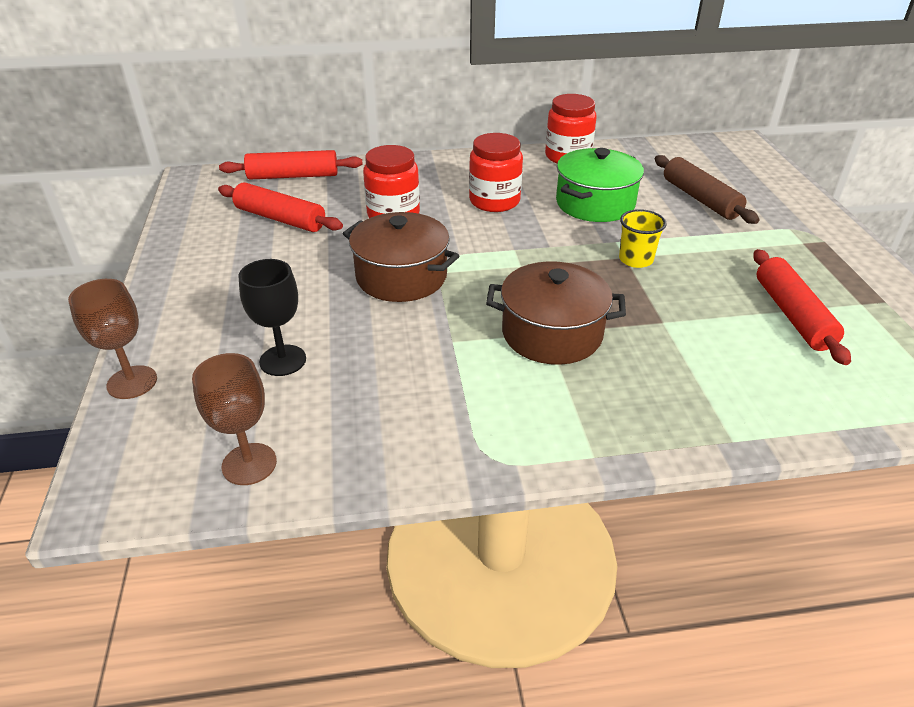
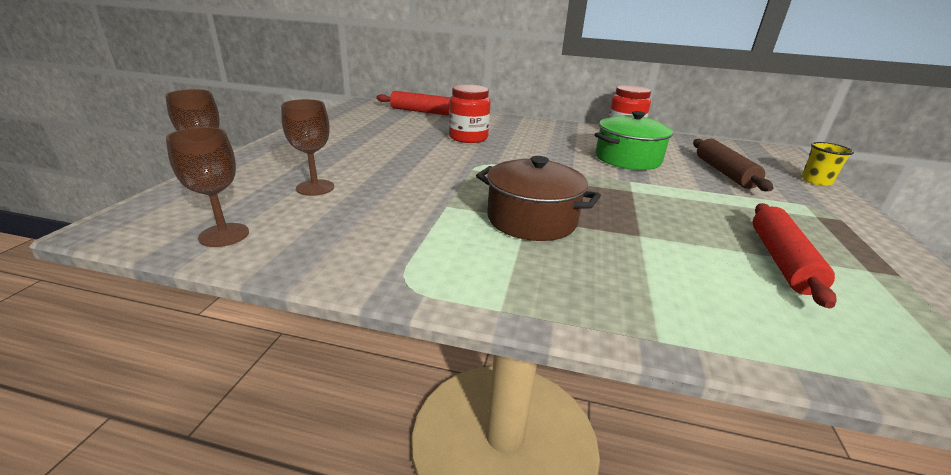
camera: 20 degrees right, 10 degrees down
red rolling pin [218,182,343,232] -> none
black goblet [238,259,306,376] -> brown goblet [281,99,334,196]
brown pot [343,212,459,302] -> none
red jar [469,133,523,212] -> none
yellow cup [619,209,667,268] -> yellow cup moved to [802,142,854,186]

